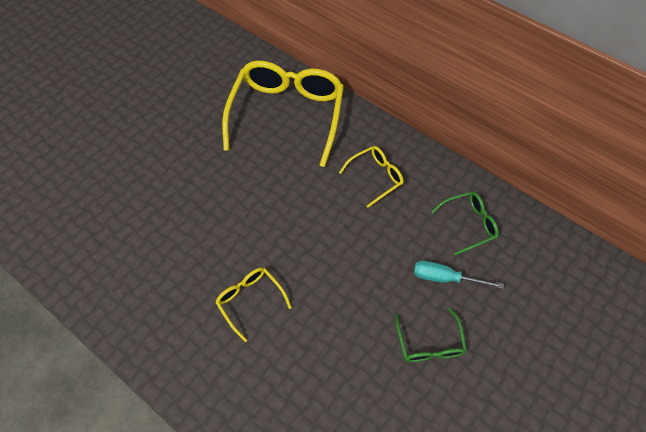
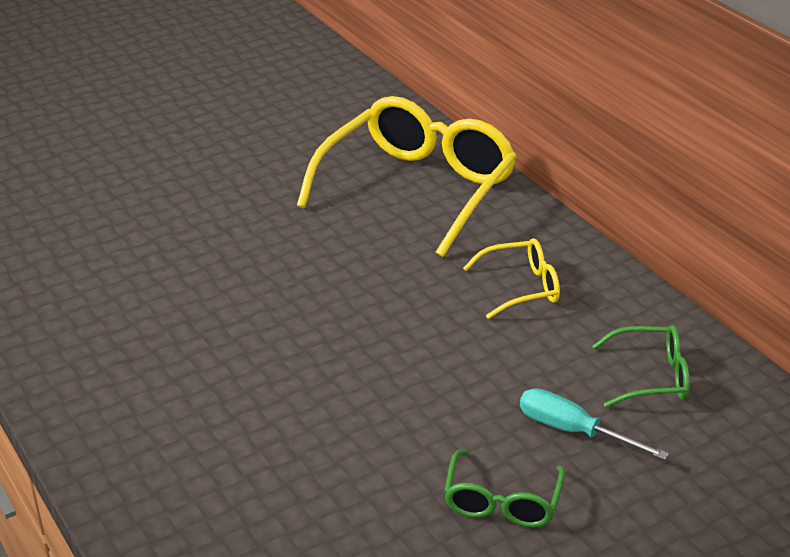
camera: 20 degrees right, 25 degrees down
yellow glasses [215,268,292,342] -> none

